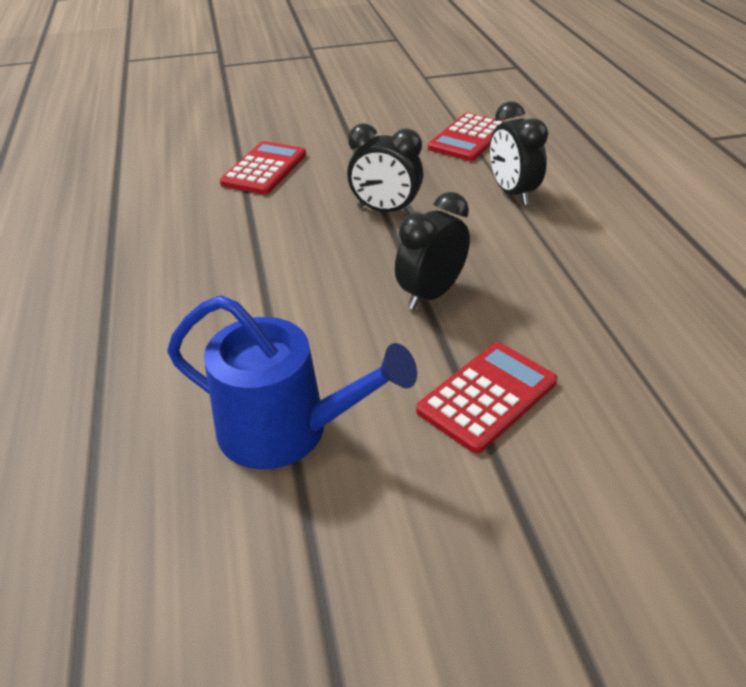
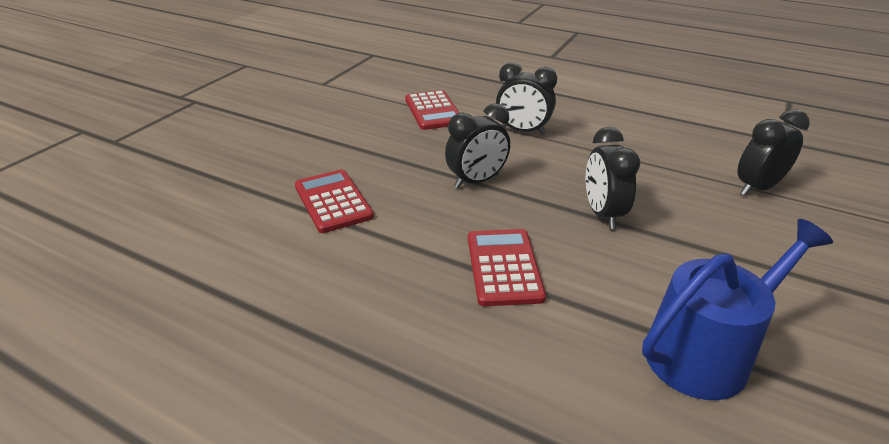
camera: 50 degrees left, 5 degrees down
red calculator [416,342,557,454] -> red calculator moved to [468,229,546,306]
none -> black clock [737,109,810,196]

